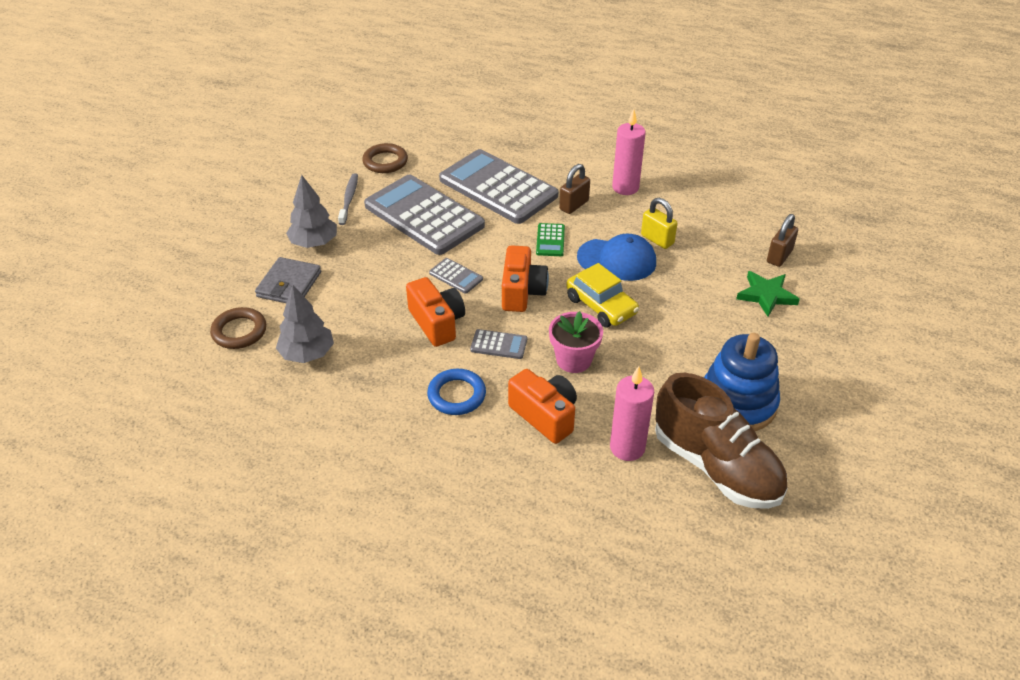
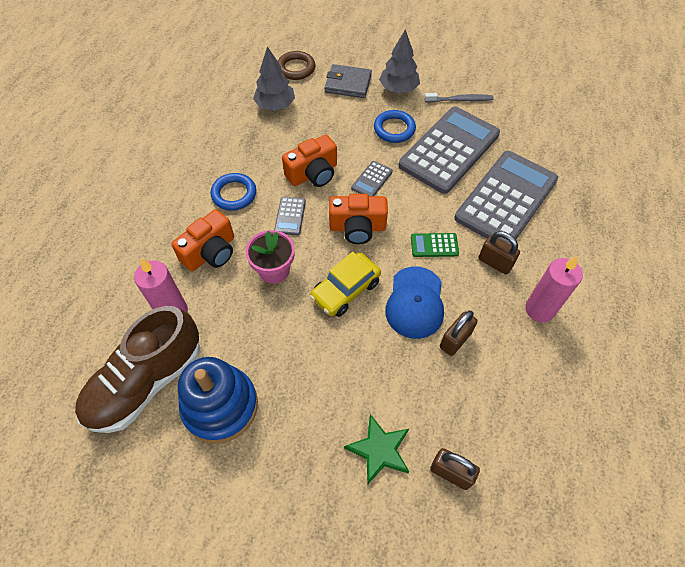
camera: 85 degrees right, 15 degrees up
brown ring [362,143,408,173] -> none
yellow padlock [641,198,678,249] -> brown padlock [440,311,478,356]
none -> blue ring [374,110,416,143]

